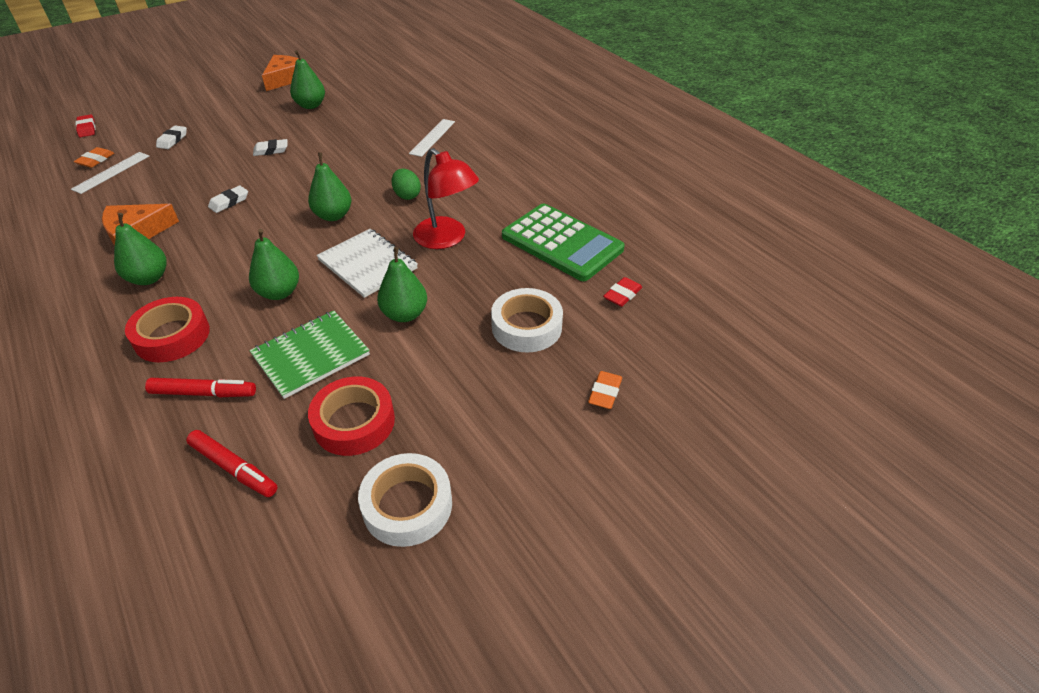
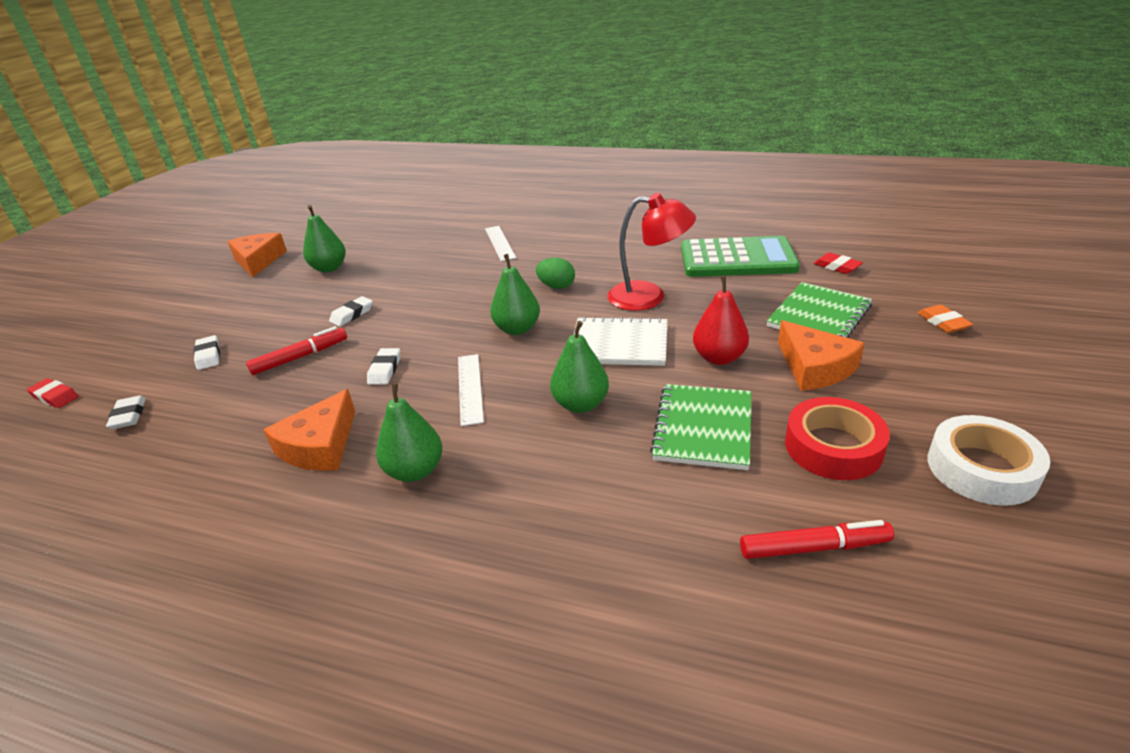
camera: 35 degrees left, 10 degrees down
white ruler [71,152,149,194] -> white ruler moved to [458,354,484,426]
orange eraser [74,147,114,168] -> white eraser [106,396,146,429]
red tape [125,297,210,362] -> none
red marker [145,378,256,397] -> red marker moved to [246,326,347,375]
green pear [377,247,427,322] -> red pear [693,276,749,365]
white tape [491,288,563,353] -> green notebook [767,282,872,338]
red eraser [603,277,642,307] -> red eraser turned 45 degrees counterclockwise [814,253,863,274]
none -> orange cheese [778,320,865,391]

